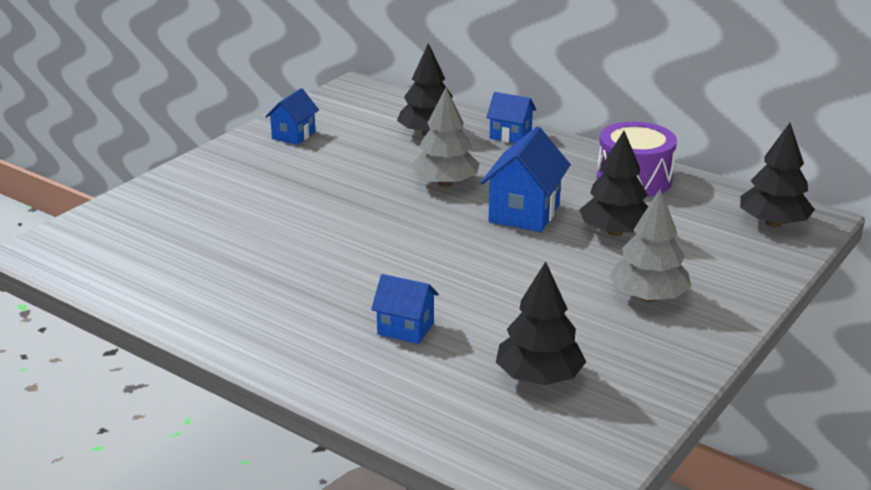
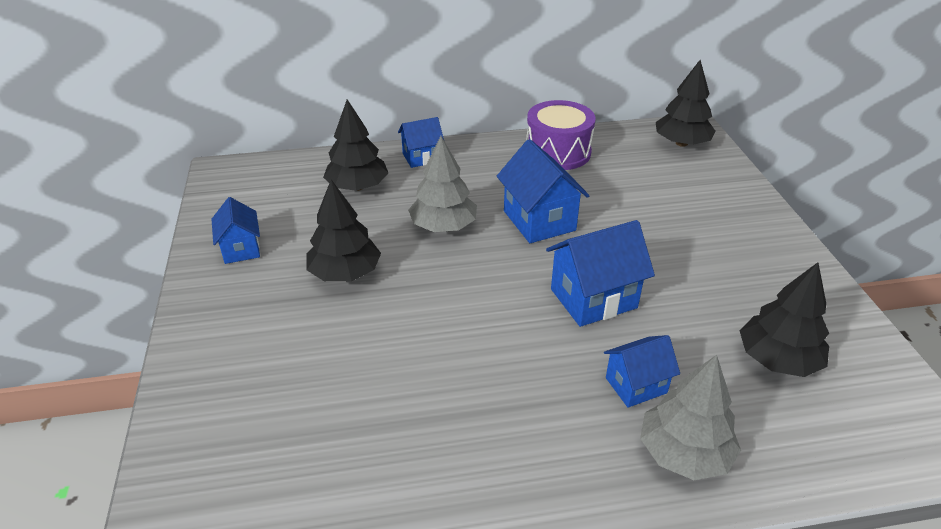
camera: 45 degrees left, 10 degrees up
black tree [579,131,648,236] -> black tree moved to [306,179,381,282]
grey tree [609,189,691,302] -> grey tree moved to [640,355,741,480]
none -> blue house [546,220,655,327]

